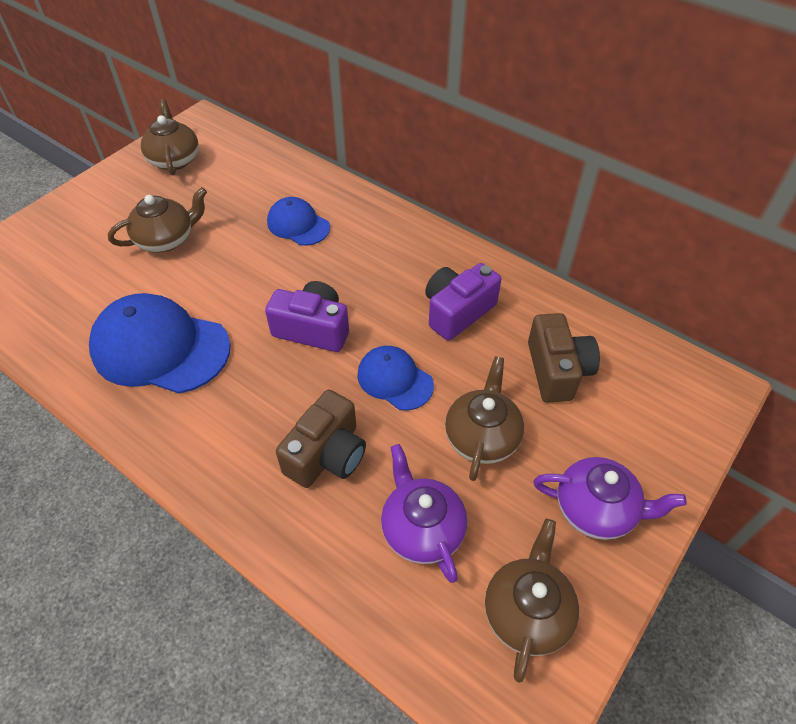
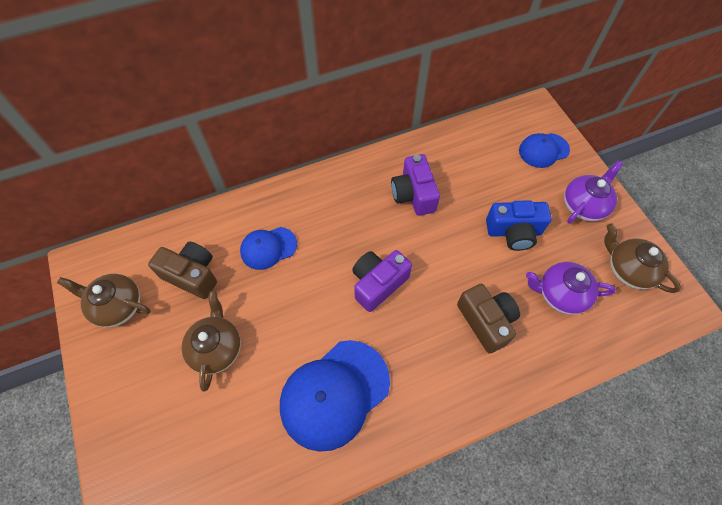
camera: 60 degrees left, 10 degrees up
blue cap [357,346,434,411] -> blue cap moved to [519,133,570,168]
brown teapot [445,356,524,481] -> blue camera [486,200,552,251]
brown camera [528,313,600,403] -> brown camera moved to [148,241,217,299]

